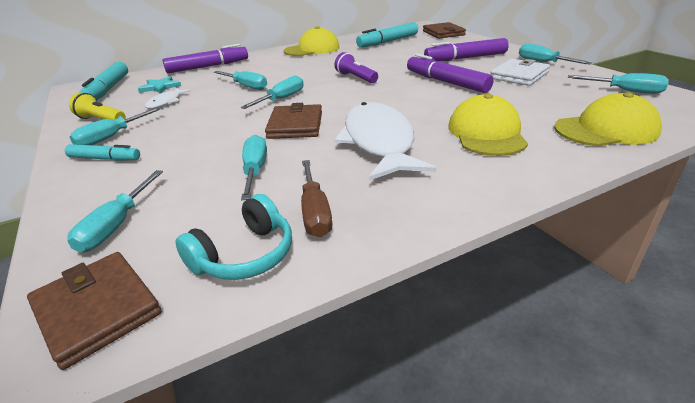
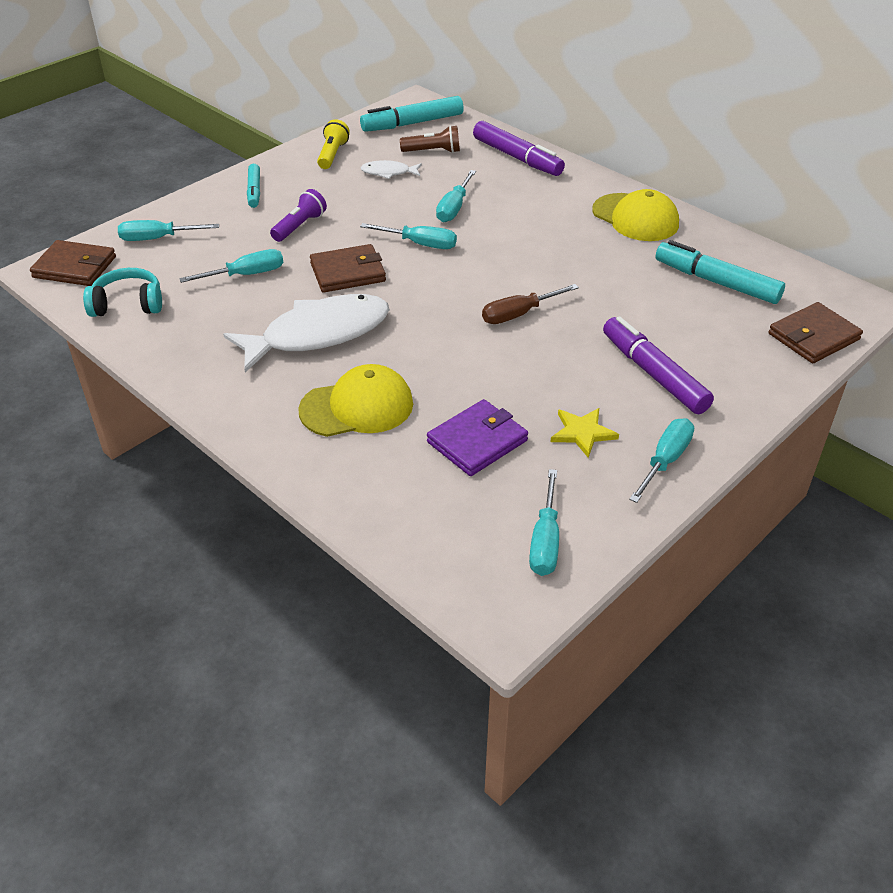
camera: 70 degrees right, 10 degrees up
brown wallet [27,252,162,370] -> brown wallet turned 75 degrees clockwise [30,240,116,286]
turquoise screwdriver [70,107,162,145] -> none
turquoise star [138,76,181,94] -> brown flashlight [400,125,460,153]
turquoise headphones [175,194,292,280] -> turquoise headphones turned 150 degrees clockwise [83,268,162,317]
brown screwdriver [301,160,333,237] -> brown screwdriver moved to [482,284,579,324]
purple flashlight [334,52,378,83] -> purple flashlight moved to [270,189,327,242]
purple marker [407,54,494,93] -> none
white wallet [490,59,550,86] -> yellow star [550,408,619,458]
yellow cap [554,92,662,146] -> none
none -> purple wallet [427,399,528,476]

